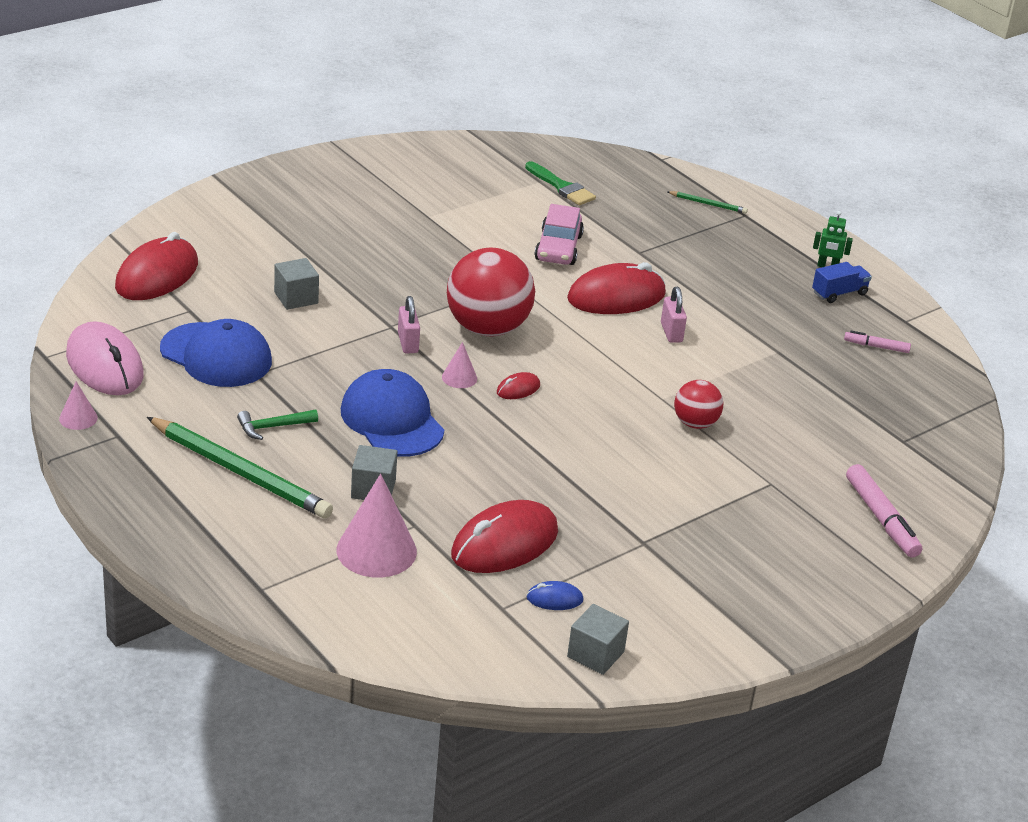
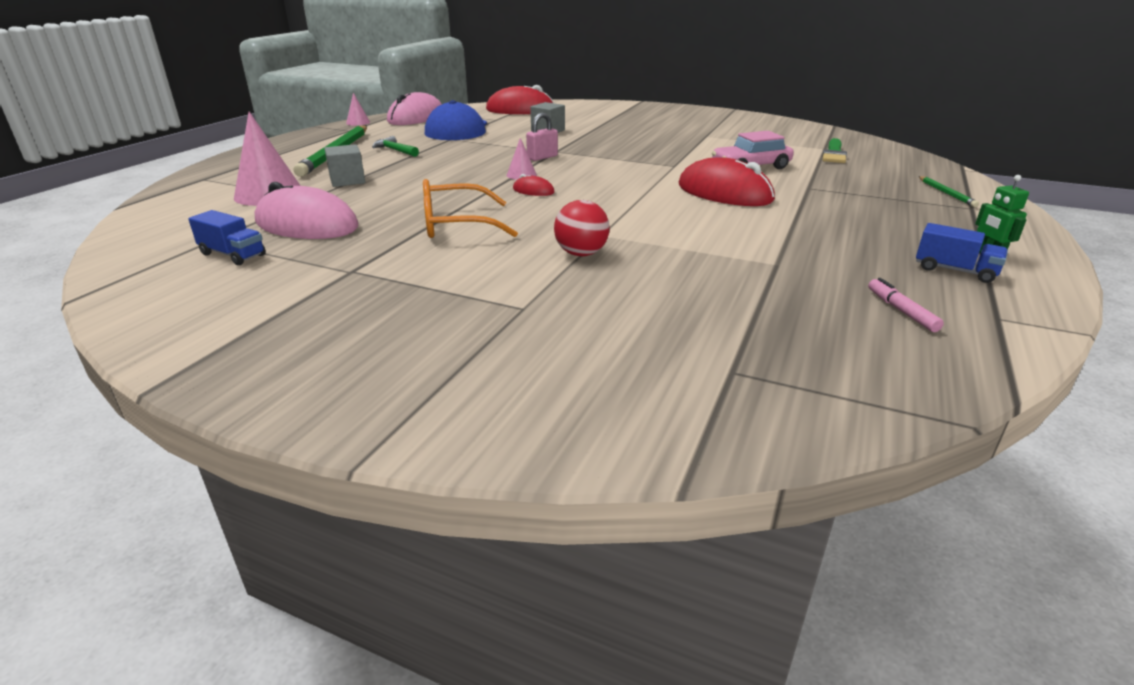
camera: 65 degrees right, 5 degrees down
blue cap [341,369,444,456] -> none
red ball [447,248,535,336] -> none
red mouse [451,500,558,573] -> pink mouse [255,182,358,239]
blue mouse [527,581,584,610] -> blue truck [188,210,266,265]
grey cube [567,604,629,675] -> none
pink padlock [661,287,687,343] -> none
pink marker [846,464,922,557] -> none
none -> orange glasses [423,179,518,238]

